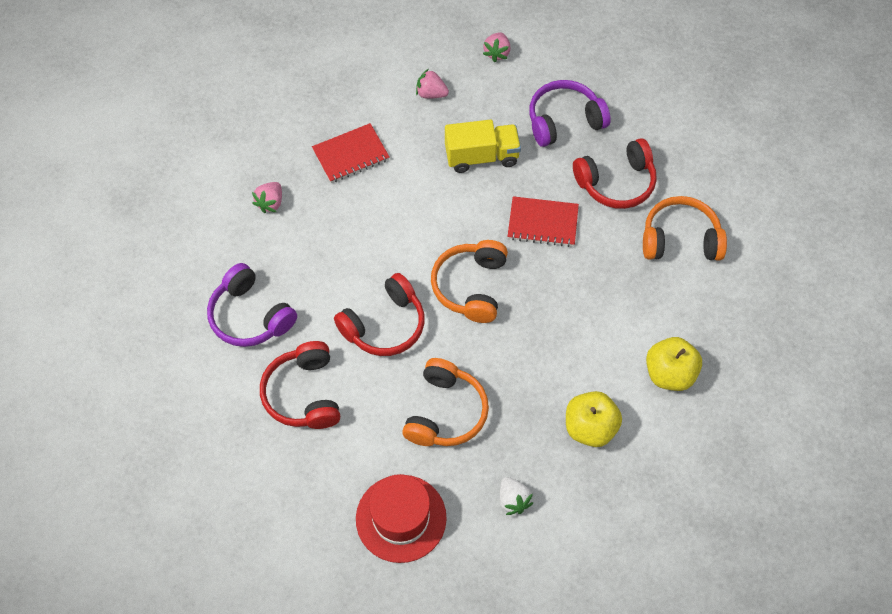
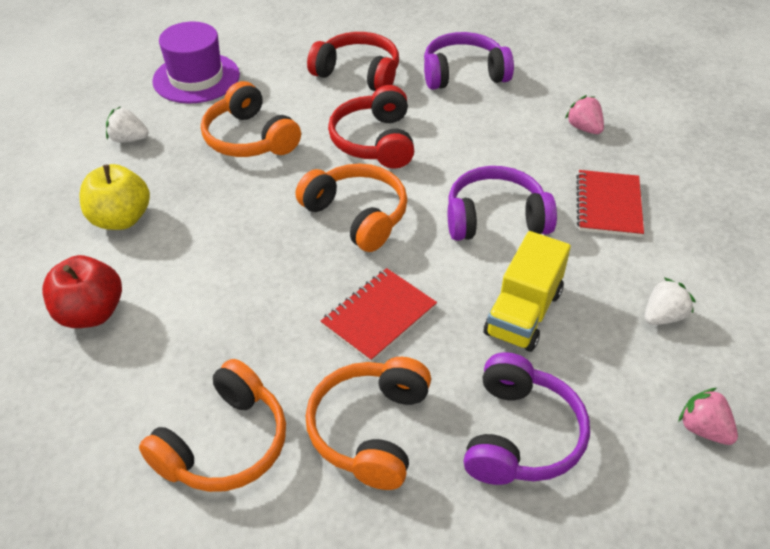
camera: 125 degrees right, 15 degrees down
red hat [356,474,447,563] -> purple hat [152,21,240,103]
pink strawberry [416,69,449,99] -> white strawberry [645,277,696,325]
red headphones [573,138,657,209] -> orange headphones [306,357,431,490]
yellow apple [646,337,702,391] -> red apple [42,255,122,328]
none -> purple headphones [448,166,557,241]

